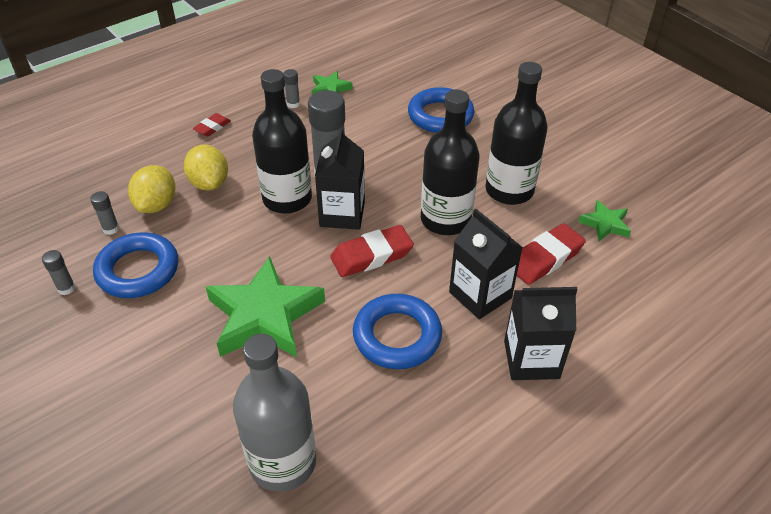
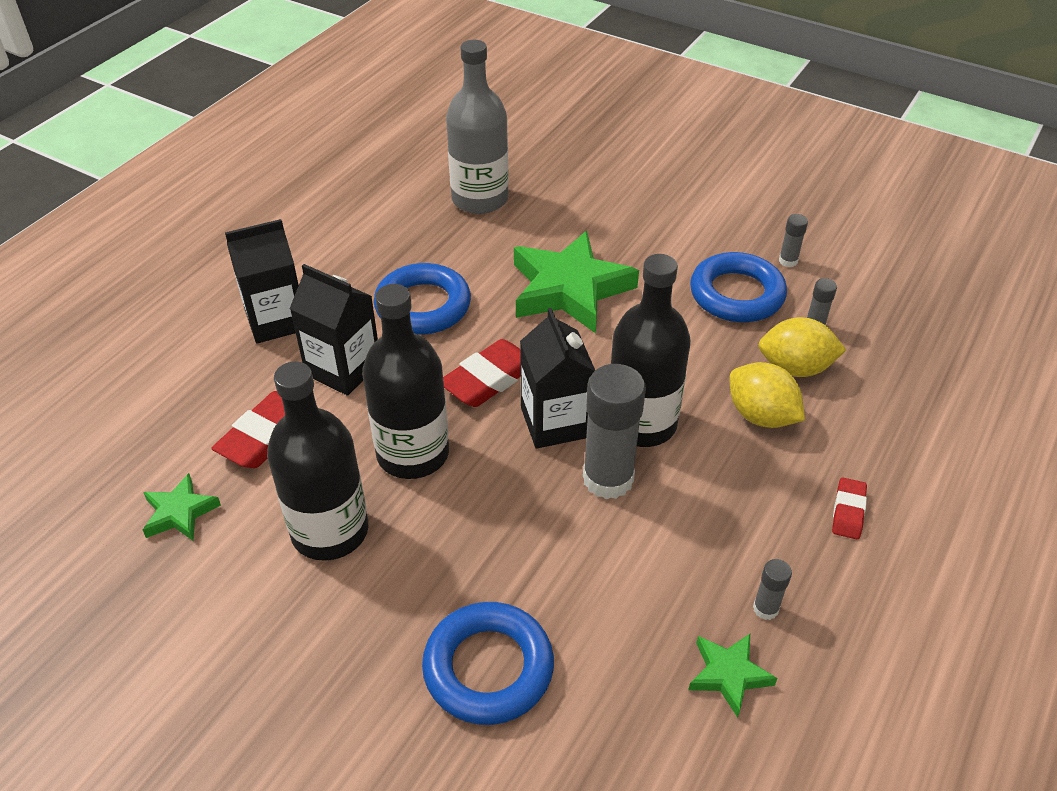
camera: 160 degrees right, 0 degrees up
yellow lemon [128,165,175,213] -> yellow lemon turned 75 degrees counterclockwise [758,317,846,377]

